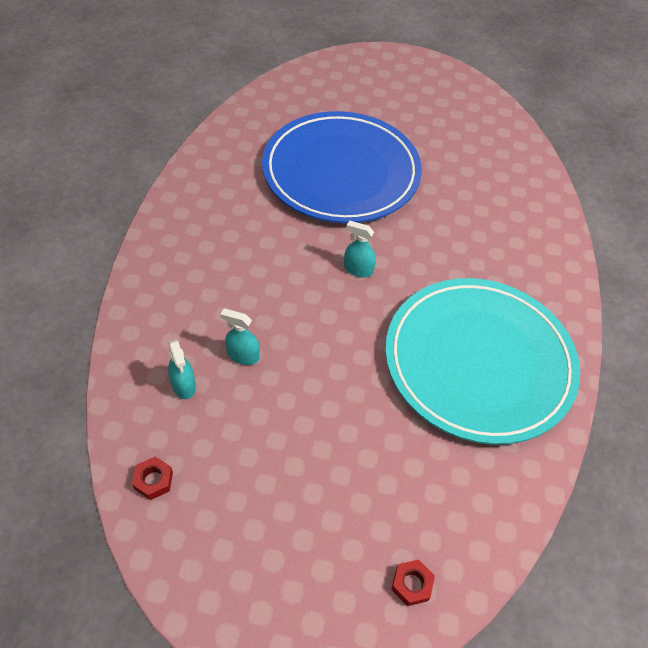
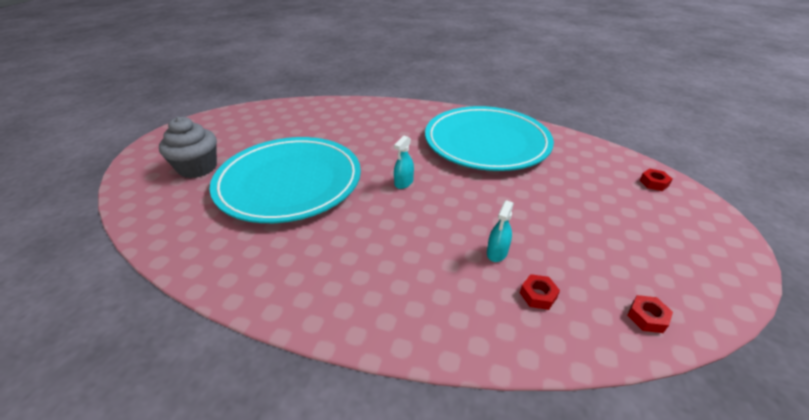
camera: 80 degrees left, 15 degrees down
turquoise spray bottle [168,340,196,399] -> red nut [520,274,560,310]
blue plate [262,111,422,223] -> turquoise plate [210,137,361,223]
none -> grey cupcake [159,116,217,178]

